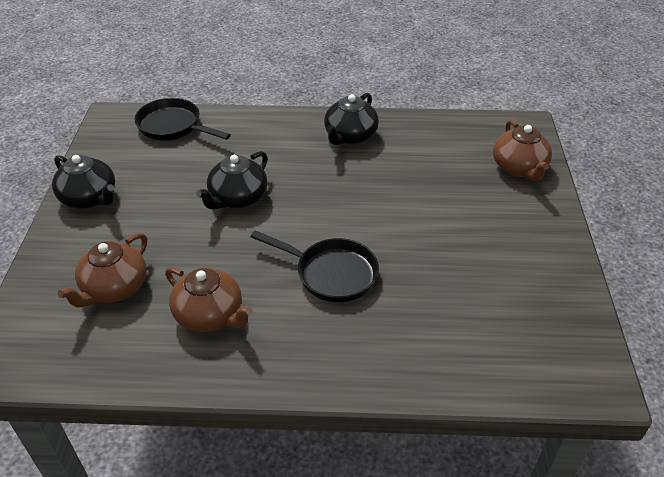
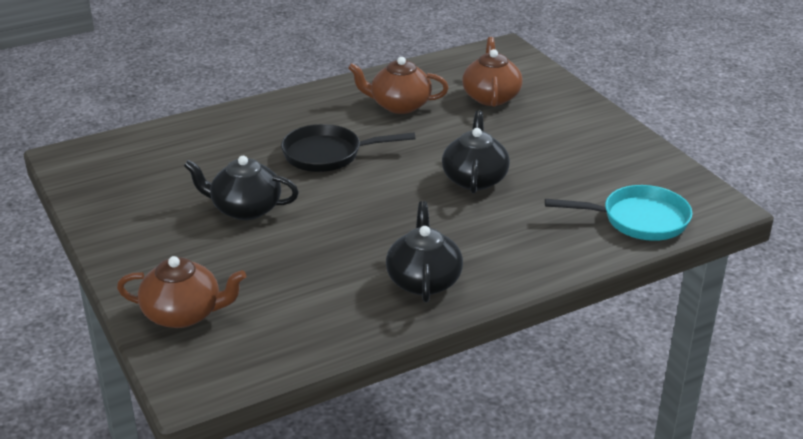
camera: 150 degrees right, 10 degrees down
black teapot [52,155,115,209] -> black teapot moved to [184,156,299,220]
black pan [135,98,231,140] -> turquoise pan [545,185,693,241]
brown teapot [493,119,552,181] -> brown teapot turned 135 degrees clockwise [117,256,246,328]

